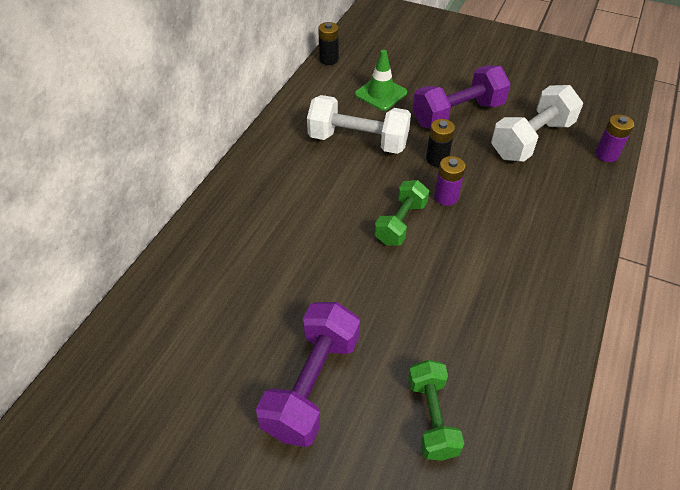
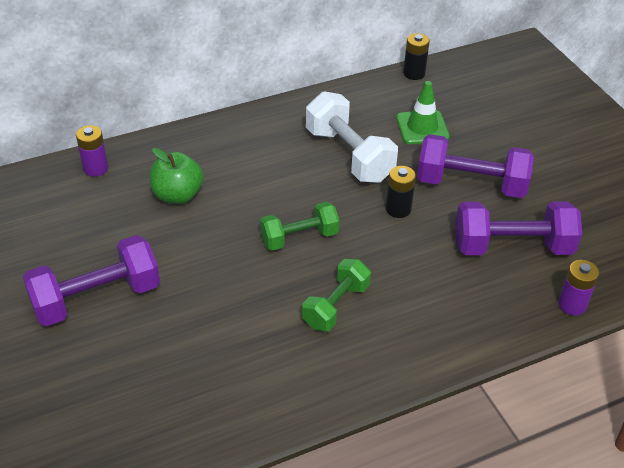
camera: 40 degrees right, 5 degrees down
green dumbbell [408,360,464,461] -> green dumbbell moved to [302,259,371,331]
purple battery [434,156,466,206] -> purple battery moved to [76,125,108,177]
white dumbbell [491,85,583,162] -> purple dumbbell [455,202,582,255]
none -> green apple [149,148,203,204]

